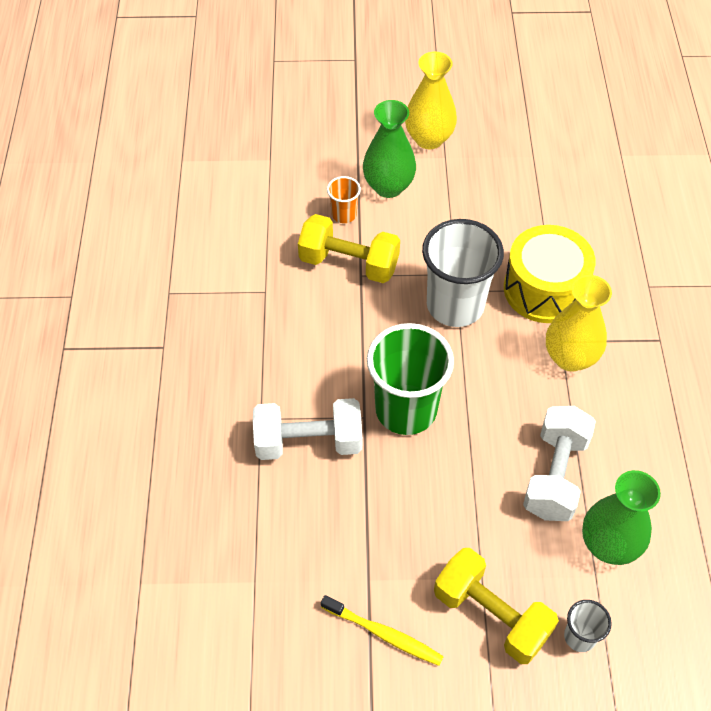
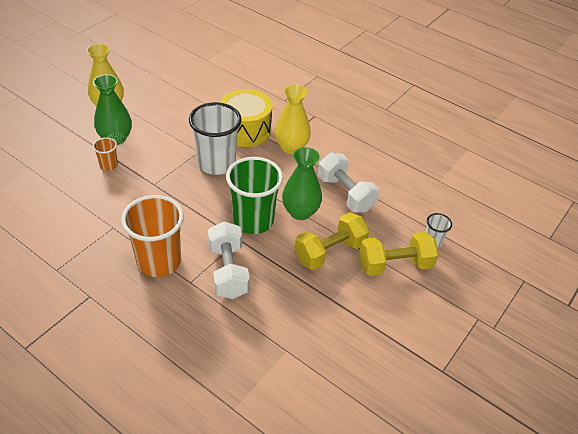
camera: 55 degrees left, 10 degrees down
white dumbbell [253,398,362,460] -> white dumbbell turned 45 degrees counterclockwise [208,221,250,299]
yellow dumbbell [298,214,400,283] -> yellow dumbbell moved to [294,212,369,270]
yellow toothbrush [321,595,444,666] -> none
green vase [582,470,661,565] -> green vase moved to [282,147,322,220]
none -> orange cup [121,195,184,277]

